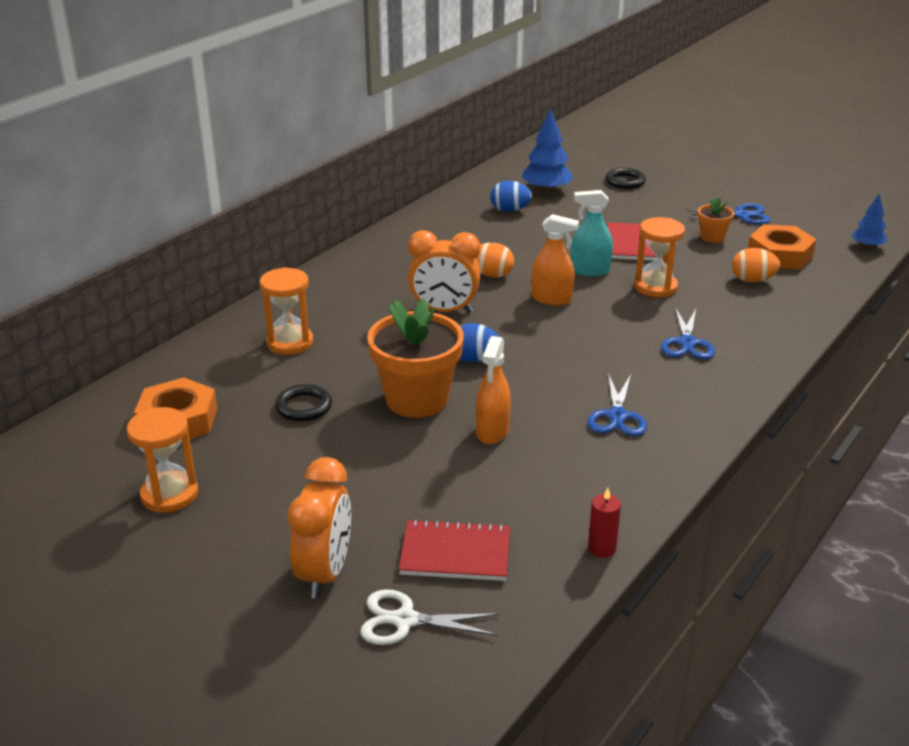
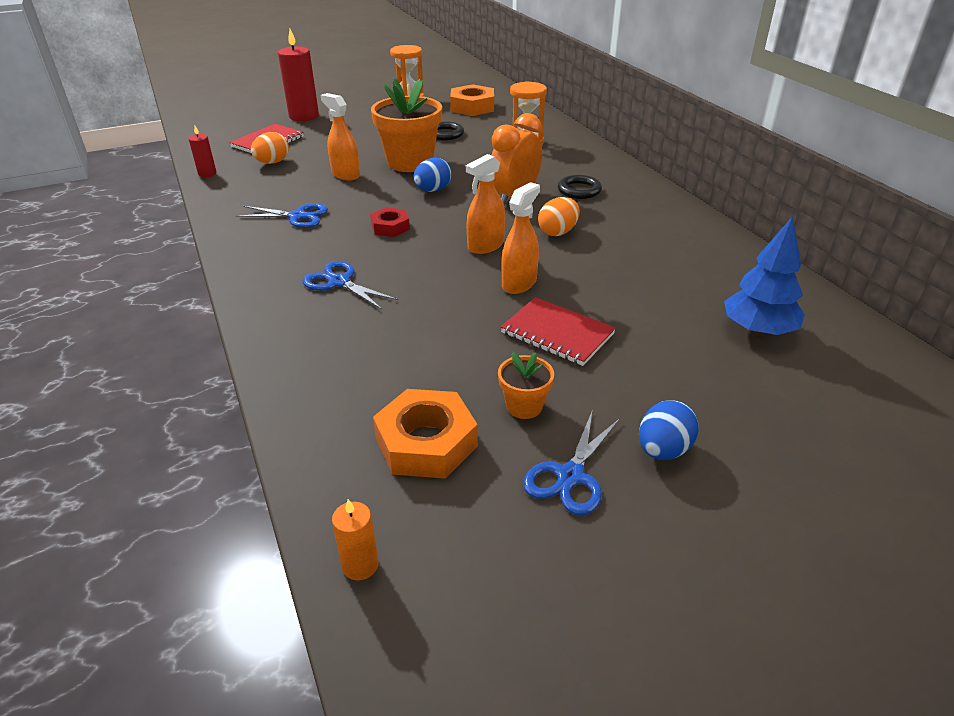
camera: 120 degrees right, 5 degrees up
orange clock [288,457,351,599] -> red candle [278,29,319,121]
white scissors [360,590,499,645] -> none
blue egg [490,181,532,212] -> blue egg moved to [639,400,699,460]
turquoise spray bottle [571,190,613,276] -> orange spray bottle [501,182,540,294]
blue scissors [588,373,647,436] -> blue scissors turned 150 degrees clockwise [236,203,328,228]
black ring [605,168,646,189] -> black ring moved to [558,175,602,199]
orange hourglass [634,217,685,297] -> none
orange egg [732,248,780,283] -> orange egg moved to [251,132,289,164]
blue tree [851,194,887,248] -> orange candle [332,499,378,580]
none -> red nut [370,207,410,237]

